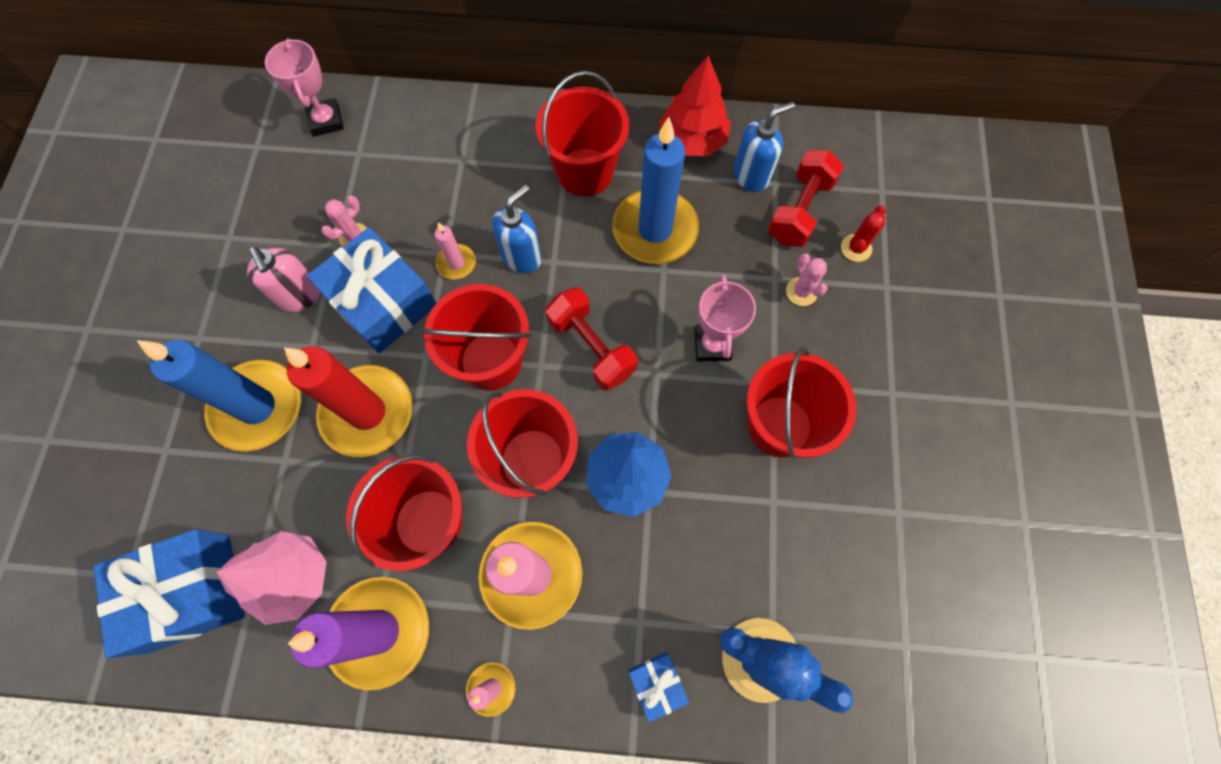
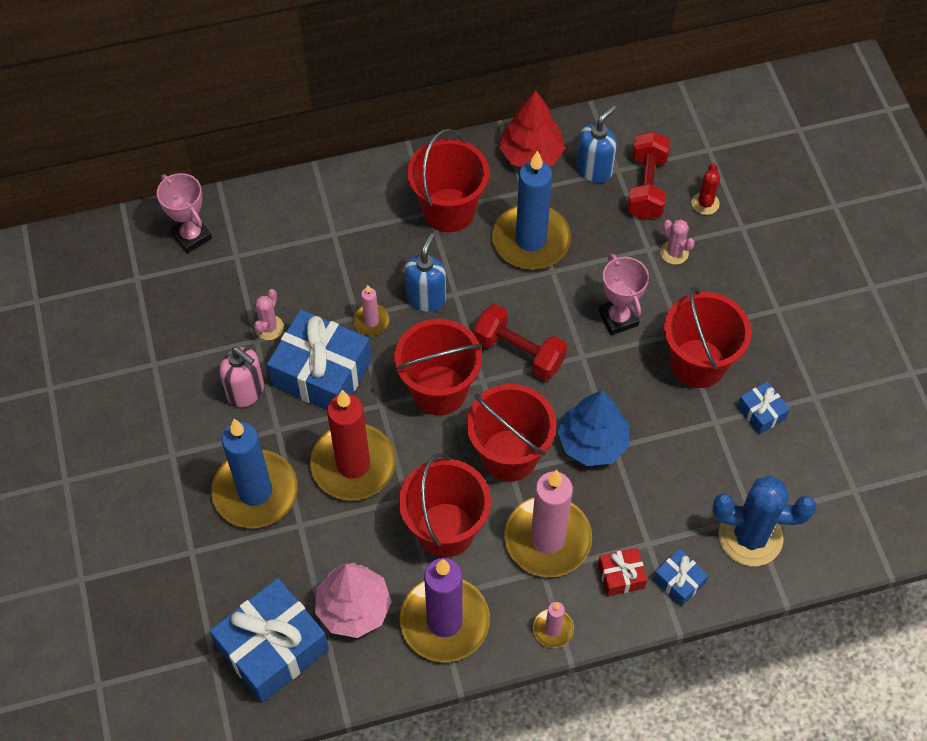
camera: 20 degrees left, 10 degrees down
none -> red gift [598,548,647,596]
none -> blue gift [737,381,790,435]

